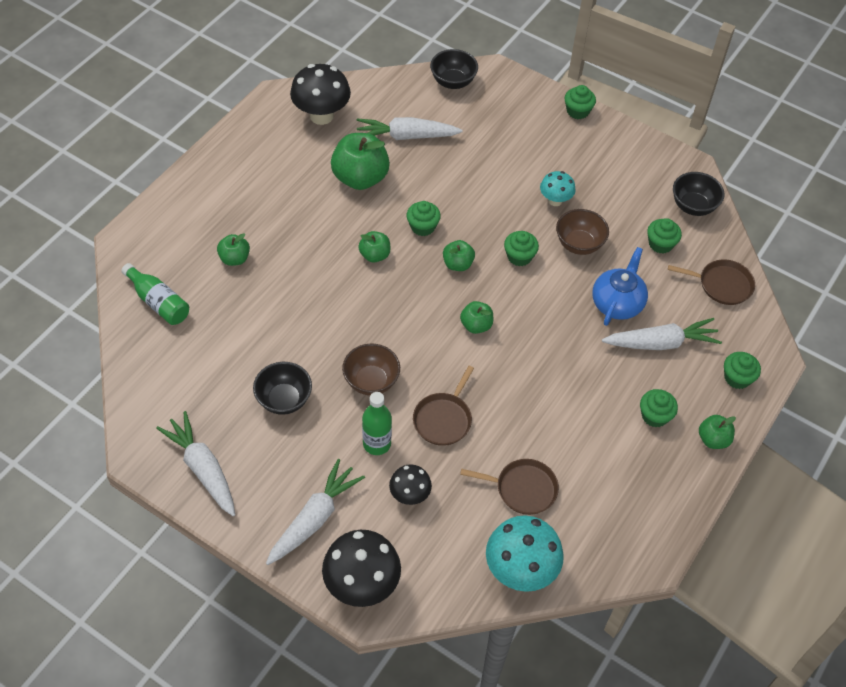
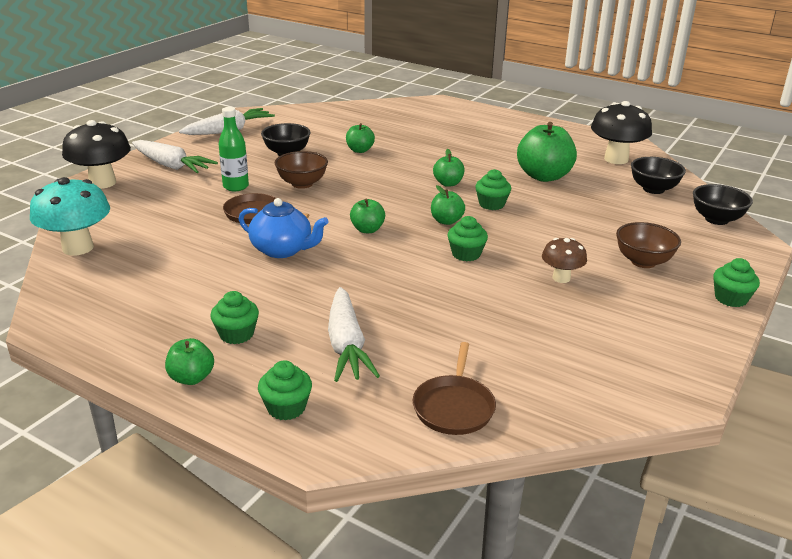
camera: 90 degrees right, 25 degrees down
green bottle [121,263,189,325] -> none
green apple [217,233,250,266] -> green apple moved to [346,123,375,153]
white carrot [357,117,463,140] -> none
black mushroom [389,465,432,505] -> none
brown pan [460,459,559,515] -> none
turquoise mushroom [540,171,576,206] -> brown mushroom [542,238,587,283]
brown bowl [556,209,609,255] -> brown bowl moved to [616,222,681,268]
blue teapot [592,247,648,326] -> blue teapot moved to [239,198,329,258]
green cupcake [647,218,682,253] -> none
black bowl [673,172,724,216] -> black bowl moved to [631,157,686,194]

